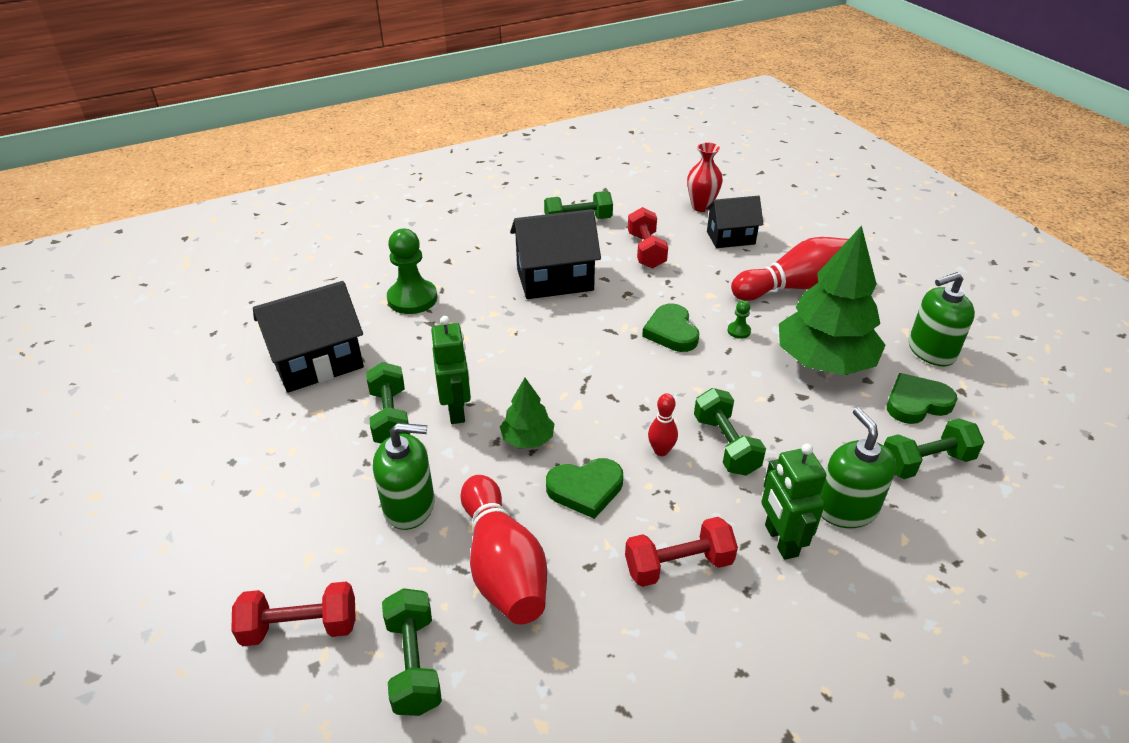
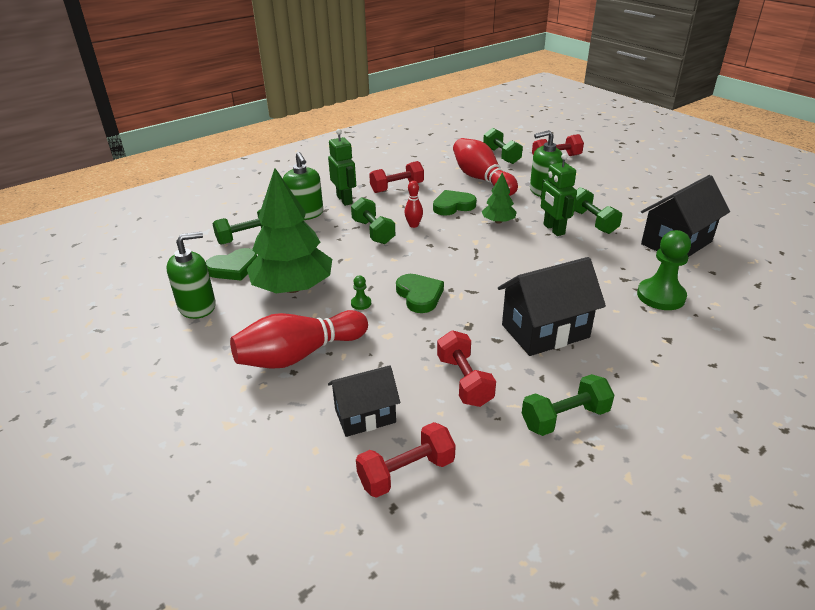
camera: 170 degrees right, 5 degrees down
red vase [687,142,723,212] -> red dumbbell [356,422,456,498]

